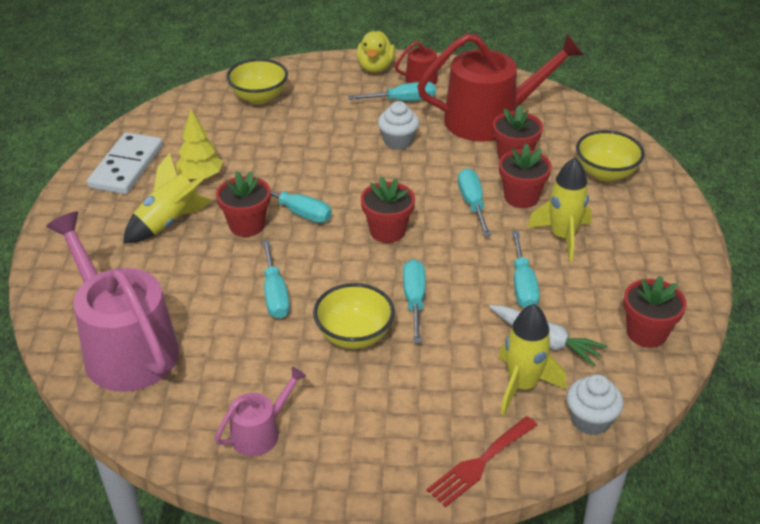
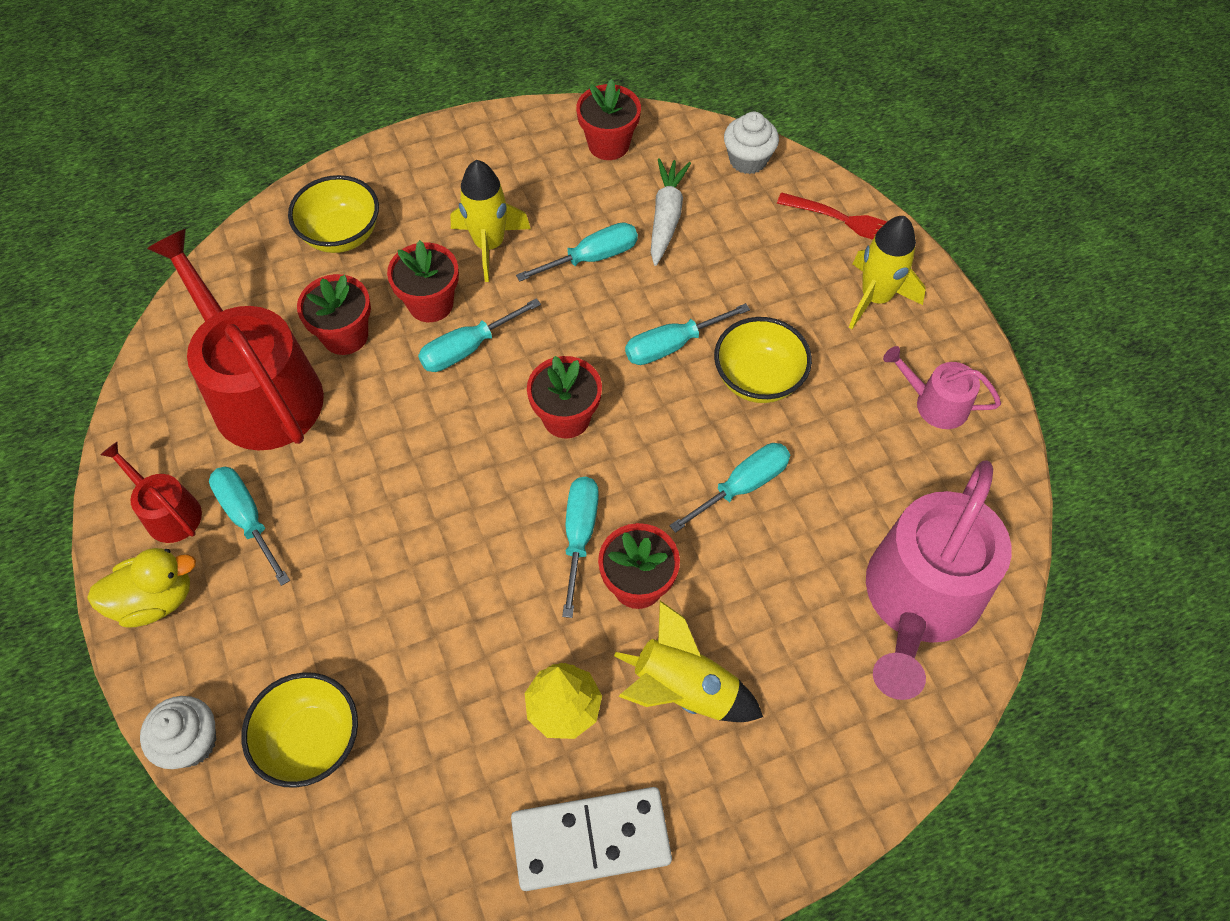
camera: 115 degrees left, 20 degrees up
white cupcake [378,101,419,150] -> white cupcake moved to [140,696,217,769]
yellow rocket [498,304,566,415] -> yellow rocket moved to [849,216,926,329]

